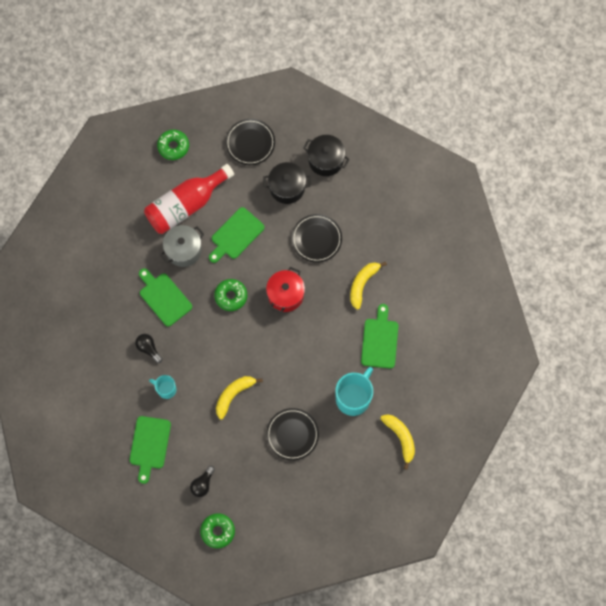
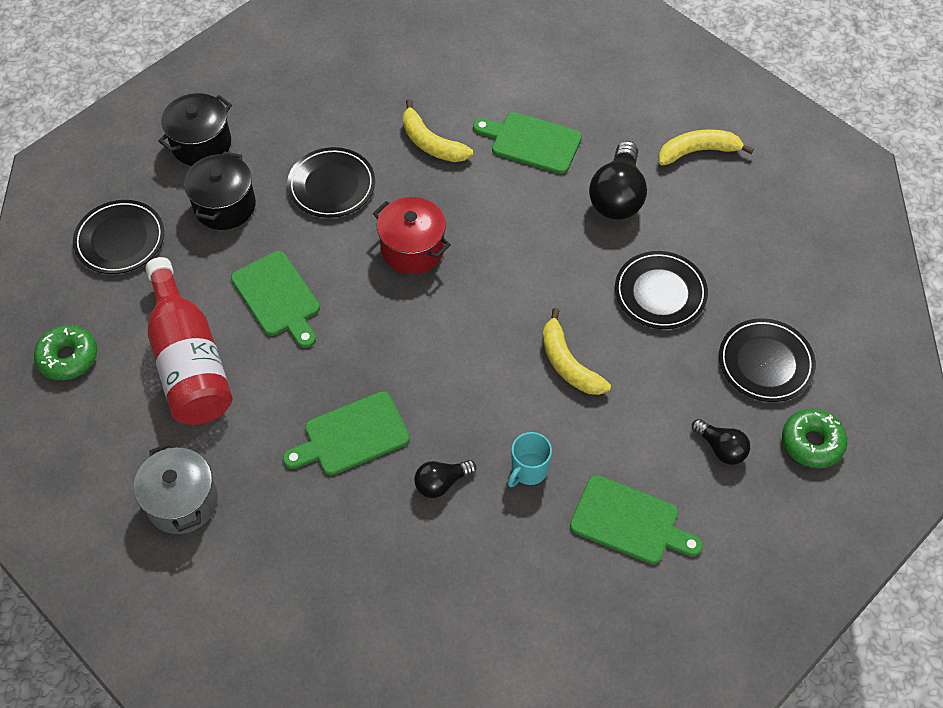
camera: 75 degrees left, 15 degrees down
grey pot [160,225,204,267] -> grey pot moved to [134,443,218,534]
green donut [214,279,247,311] -> none
turquoise mug [335,367,373,416] -> black light bulb [589,141,647,220]
none -> black plate [719,318,816,402]

